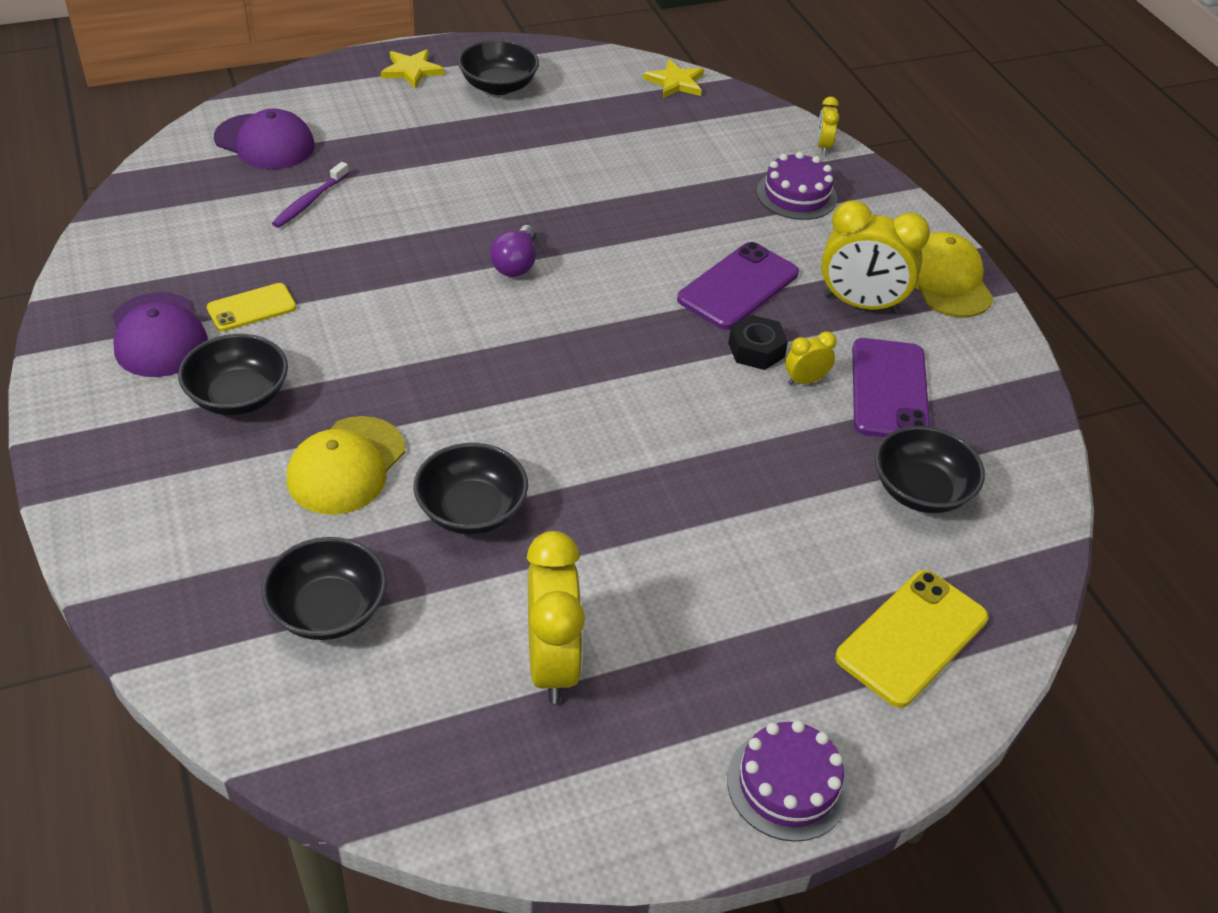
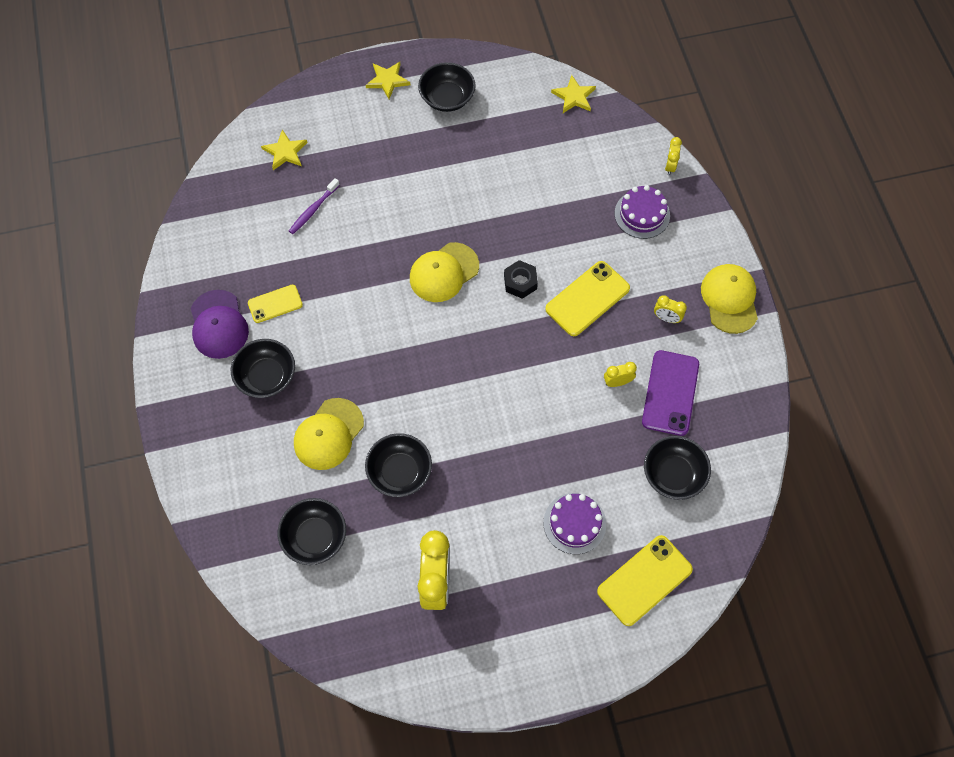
camera: 10 degrees right, 20 degrees up
purple cap [214,109,315,169] -> yellow star [261,130,308,170]
purple light bulb [490,225,536,277] -> yellow cap [410,242,479,302]
purple phone [677,242,799,330] -> yellow phone [545,261,630,336]
purple cake [727,720,849,842] -> purple cake moved to [544,493,606,554]
black nut [728,315,788,370] -> black nut moved to [504,260,538,299]
yellow clock [821,200,930,313] -> yellow clock [654,295,687,323], size x0.48

